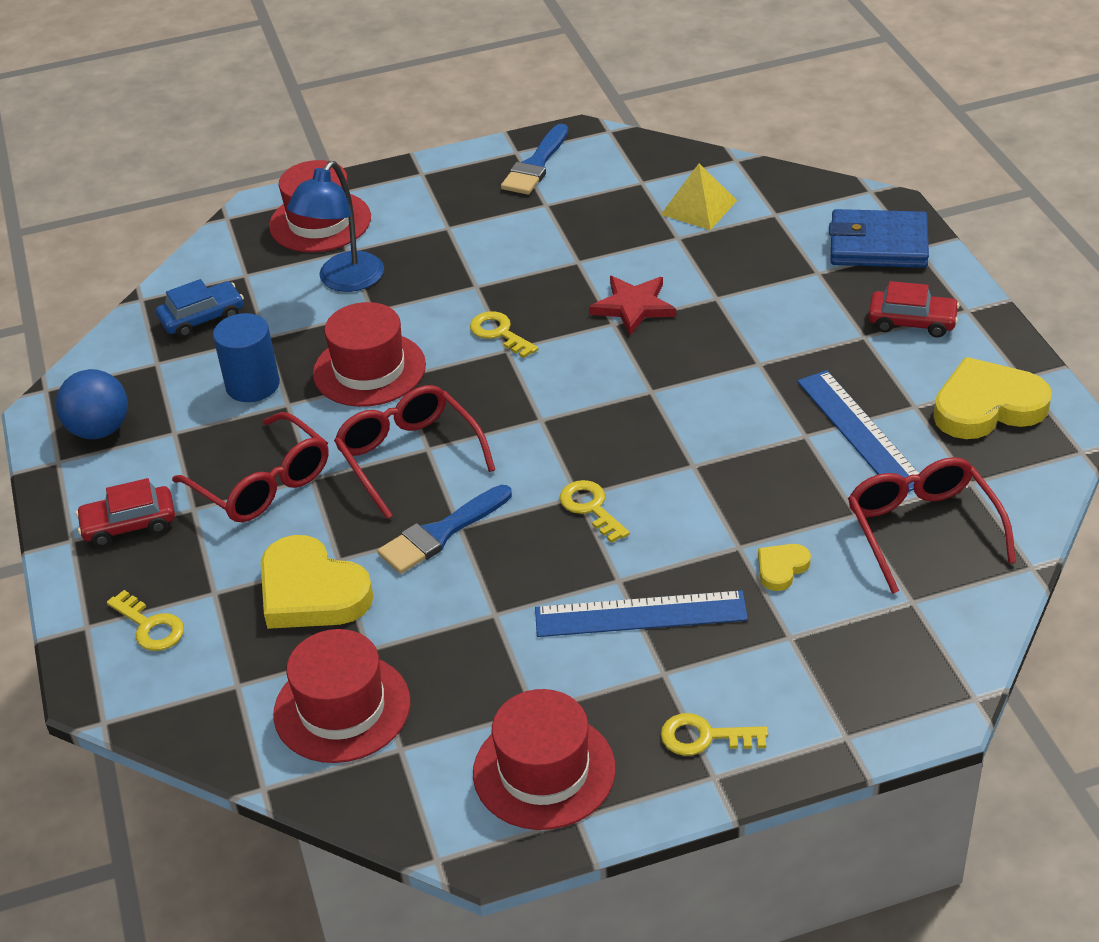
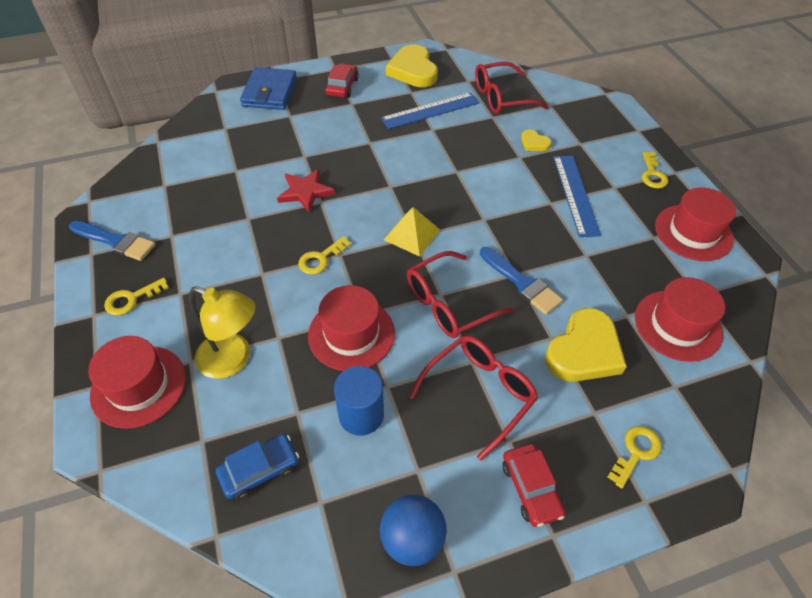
camera: 95 degrees left, 10 degrees up
blue car [156,279,244,338] -> blue car turned 90 degrees clockwise [216,434,299,500]
blue lamp [287,161,384,292] -> yellow lamp [189,286,255,379]
yellow key [560,480,630,543] -> yellow key moved to [104,278,169,315]
yellow pyramid [661,164,737,230] -> yellow pyramid moved to [384,207,440,257]

